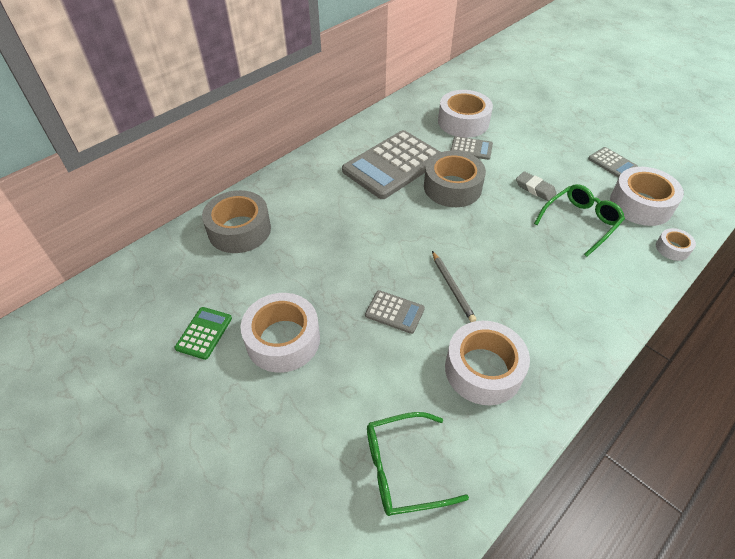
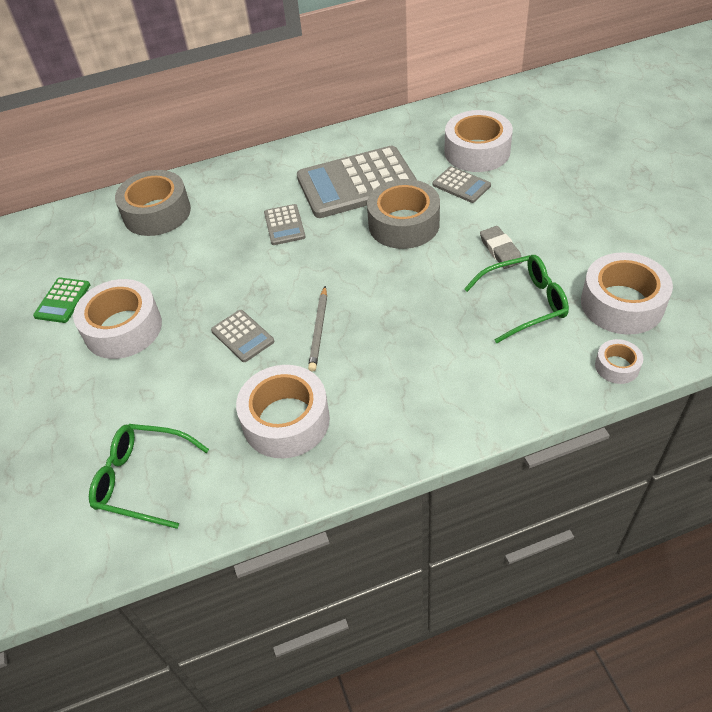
camera: 30 degrees right, 0 degrees up
green calculator [175,307,232,360] -> green calculator turned 150 degrees clockwise [33,278,90,323]
grey calculator [588,147,638,178] -> grey calculator moved to [264,204,306,245]

